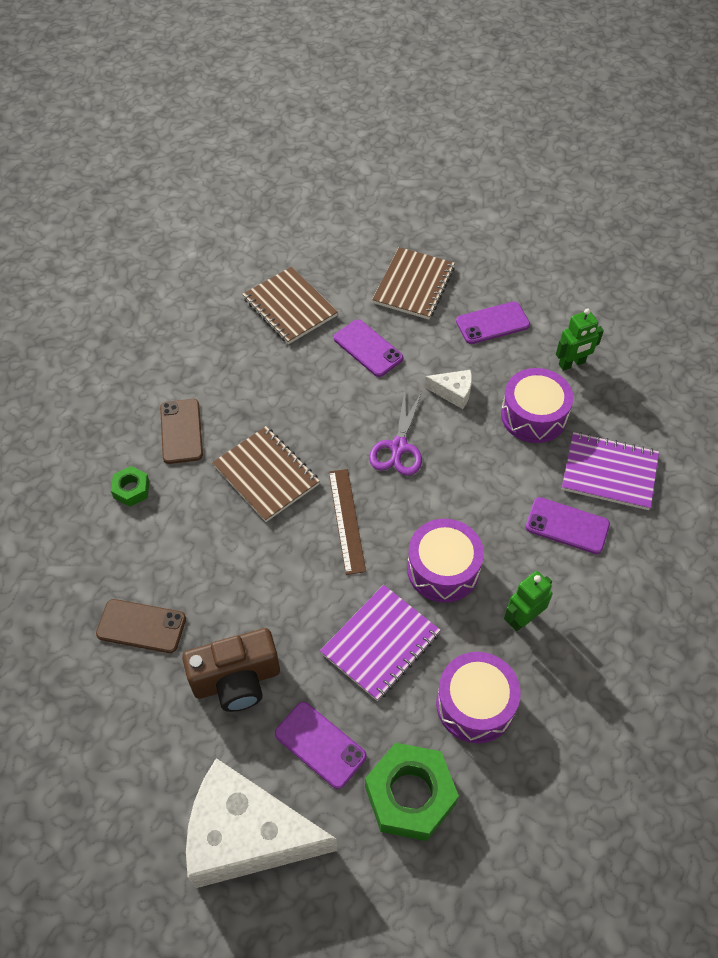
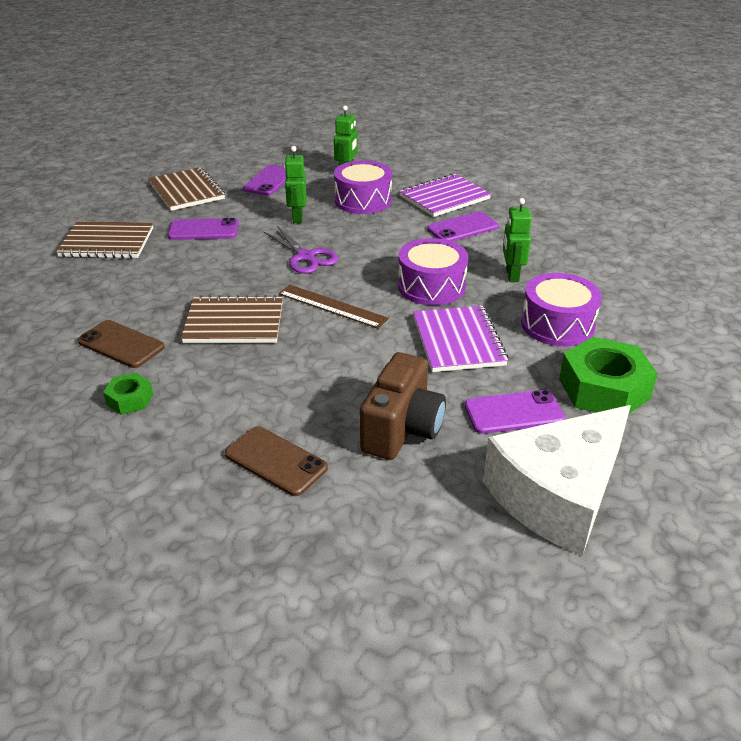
camera: 50 degrees left, 20 degrees down
brown phone [96,599,186,653] -> brown phone turned 75 degrees clockwise [225,426,328,496]
white cheese [424,370,472,409] -> green robot [284,146,307,223]

